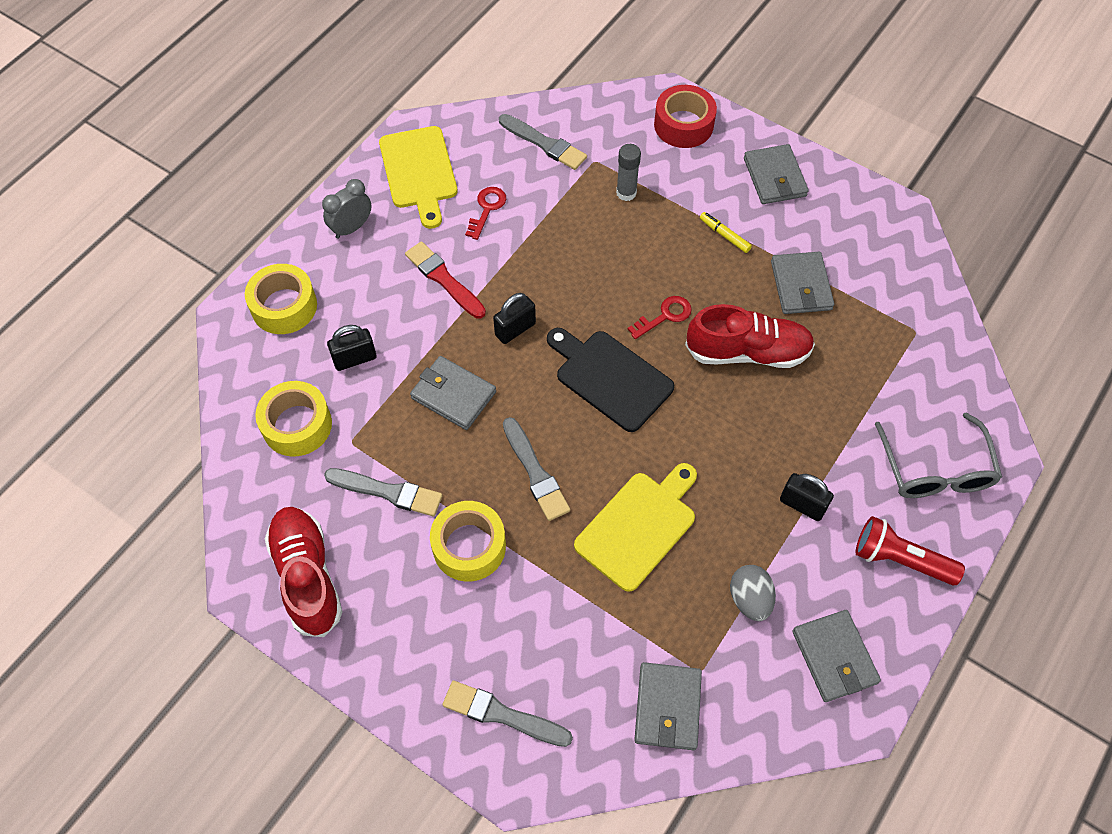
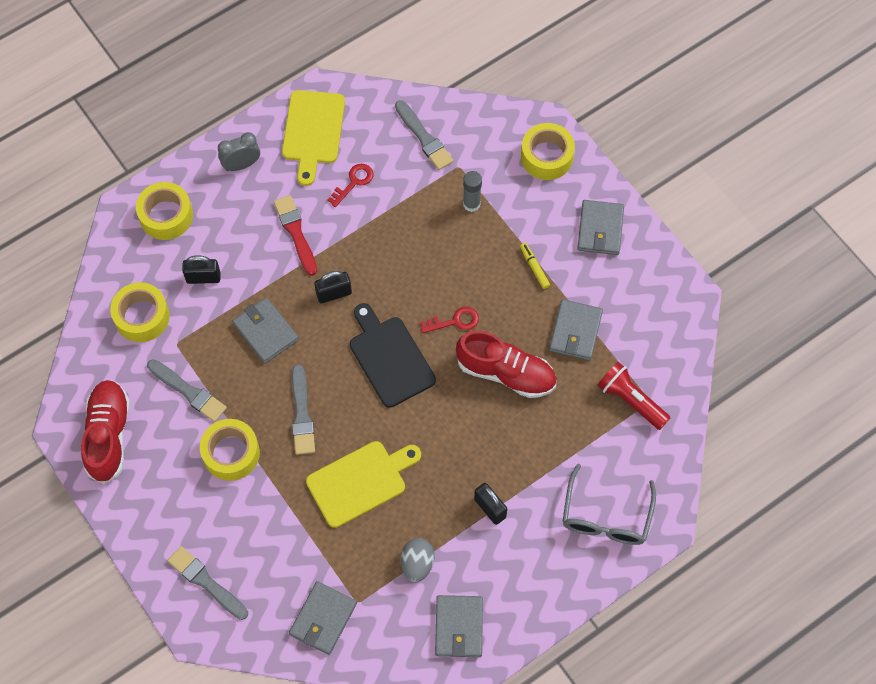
camera: 20 degrees right, 5 degrees up
red tape [654,85,717,148] -> yellow tape [521,123,575,180]
red flashlight [856,516,965,585] -> red flashlight moved to [597,362,670,430]

